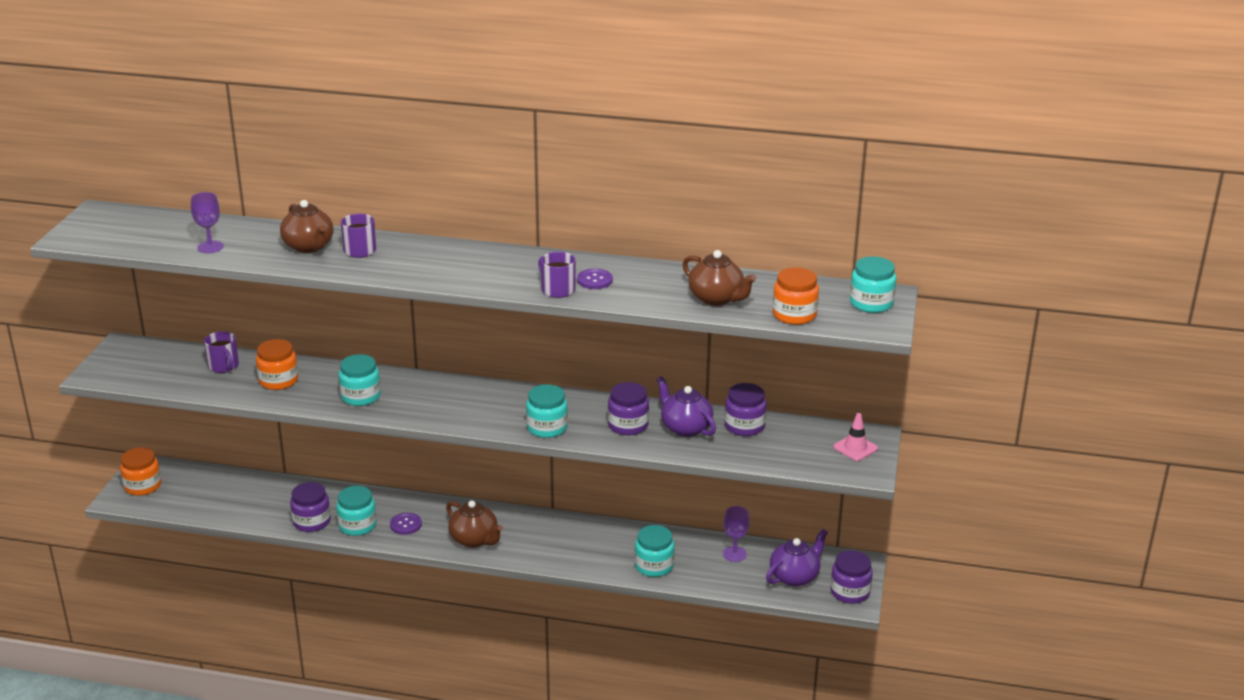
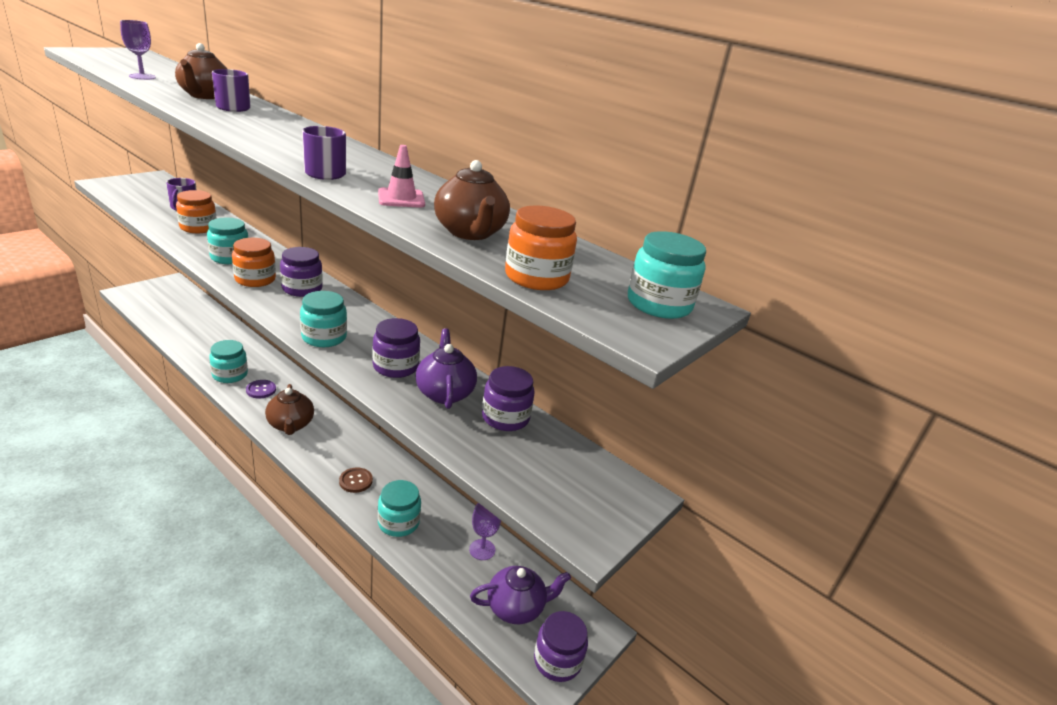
camera: 25 degrees right, 0 degrees up
orange jar [120,447,161,496] -> orange jar moved to [232,238,276,287]
purple jar [290,482,331,532] -> purple jar moved to [280,247,323,297]
purple button [577,269,613,289] -> none
pink traffic cone [833,413,878,461] -> pink traffic cone moved to [378,145,425,208]
none -> brown button [339,468,373,493]

